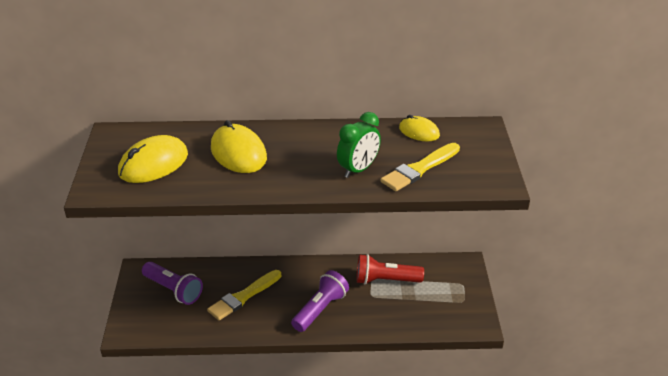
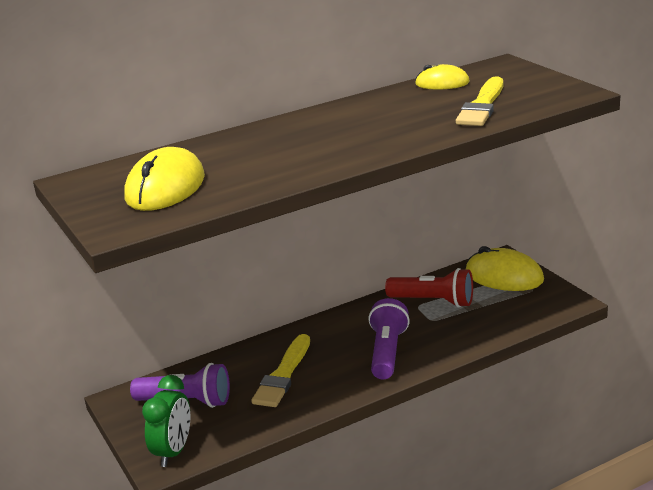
camera: 25 degrees left, 10 degrees down
yellow mouse [211,120,267,173] -> yellow mouse moved to [466,246,544,291]
green clock [337,112,381,178] -> green clock moved to [142,375,190,467]
red flashlight [357,254,424,285] -> red flashlight turned 135 degrees counterclockwise [385,268,473,307]

